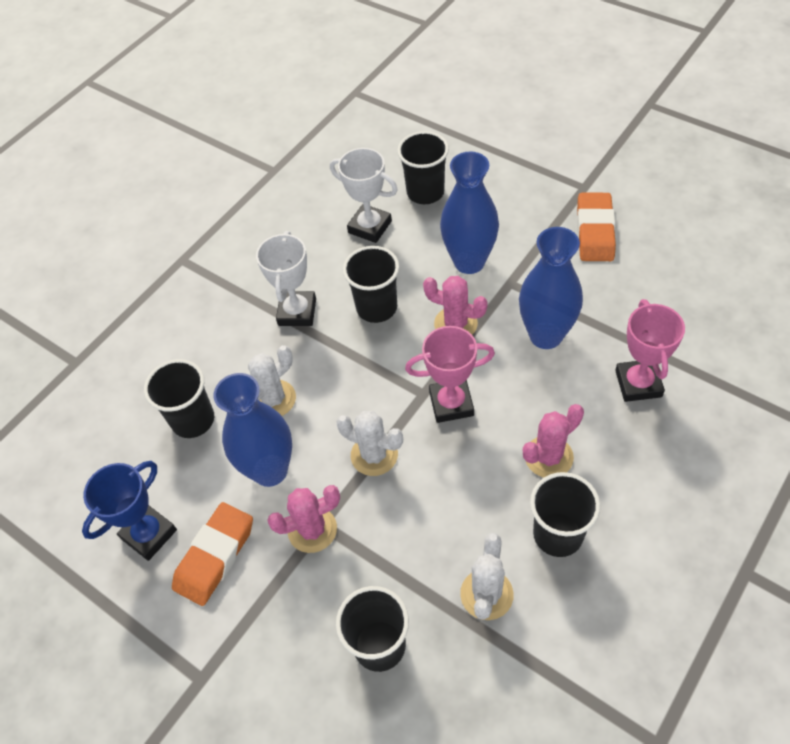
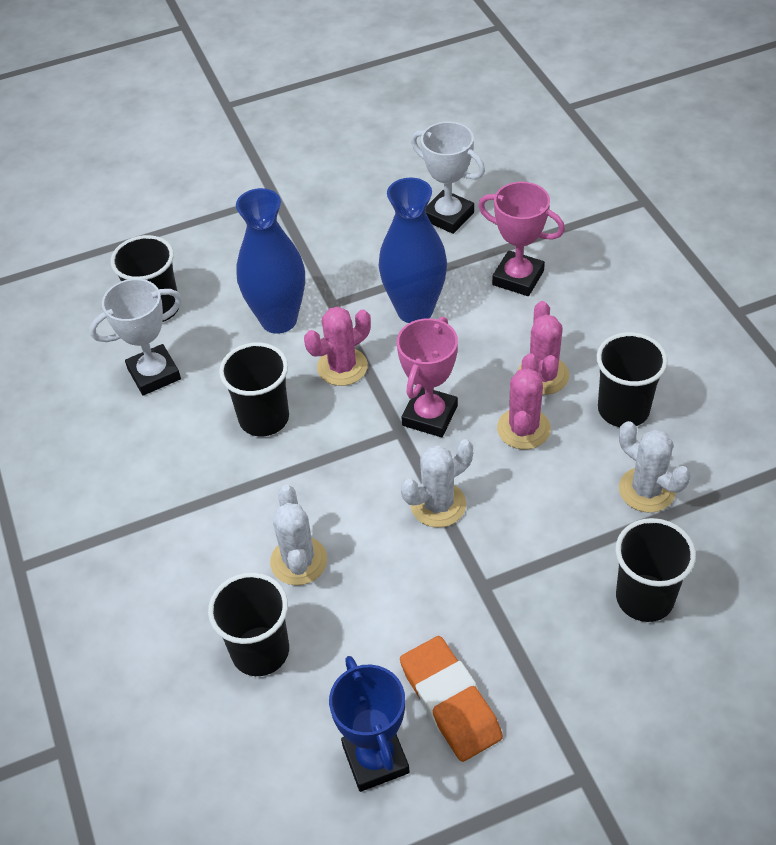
camera: 60 degrees left, 5 degrees down
blue vase [214,373,292,487] -> none
white trophy [256,231,316,326] -> white trophy moved to [411,122,485,234]
pink cactus [267,485,340,553] -> pink cactus moved to [497,353,551,449]
orange eraser [577,193,616,261] -> none

